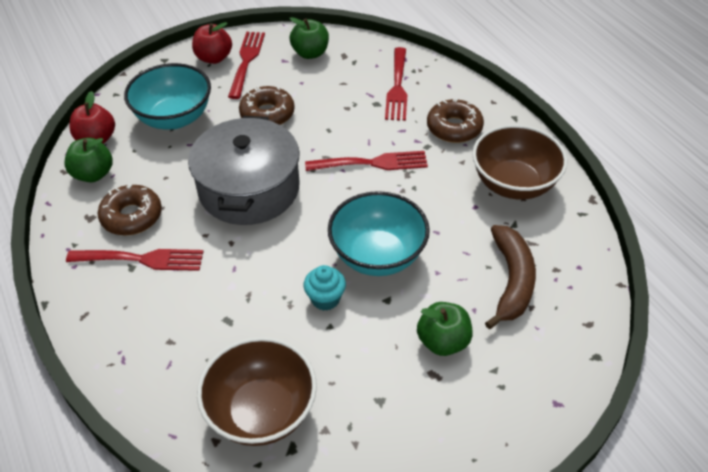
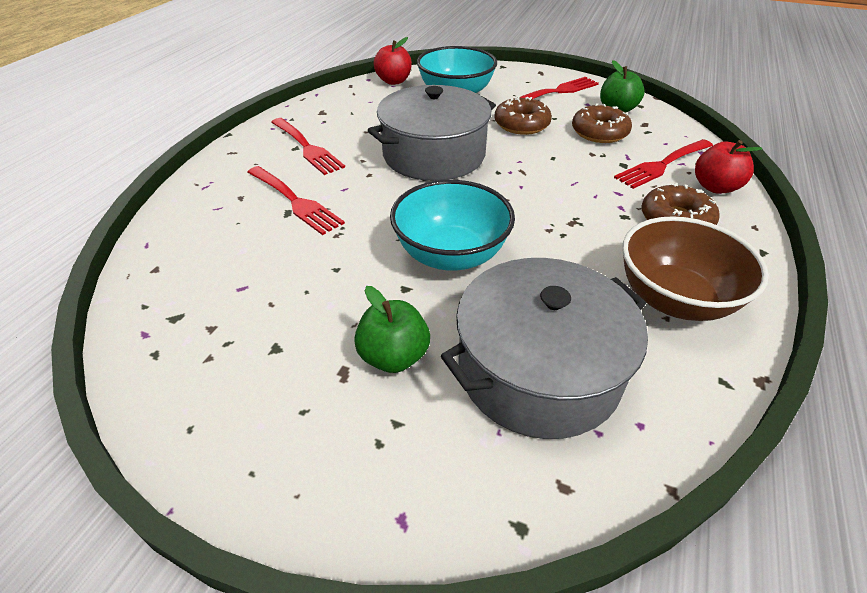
camera: 50 degrees right, 5 degrees down
green apple [64,138,113,182] -> none
brown donut [98,184,162,236] -> brown donut moved to [572,103,632,143]
red apple [192,22,232,64] -> red apple moved to [695,140,763,193]
brown bowl [197,337,317,446] -> none
turquoise cupcake [303,265,346,311] -> none
red fork [305,151,428,171] -> red fork moved to [247,166,345,235]
brown banana [485,225,536,329] -> grey pot [441,258,648,439]

